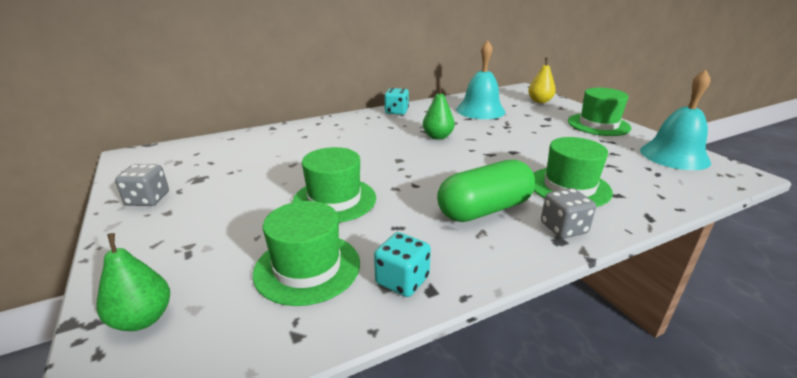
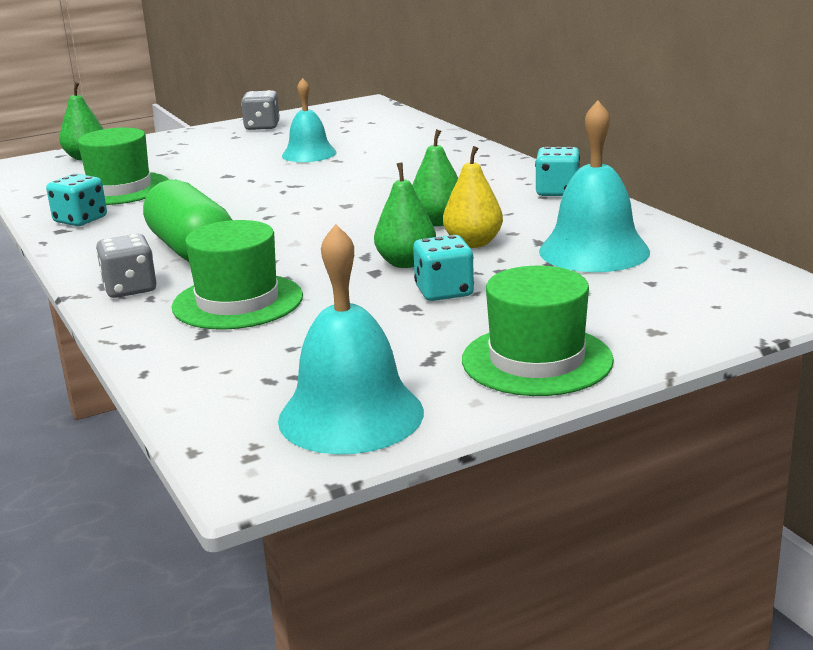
camera: 90 degrees right, 5 degrees down
green hat [292,147,376,223] -> none
yellow pear [528,57,556,103] -> yellow pear moved to [443,146,503,248]
none -> turquoise bell [282,78,337,162]
none -> green pear [374,163,436,268]
none -> turquoise dice [413,235,474,301]

